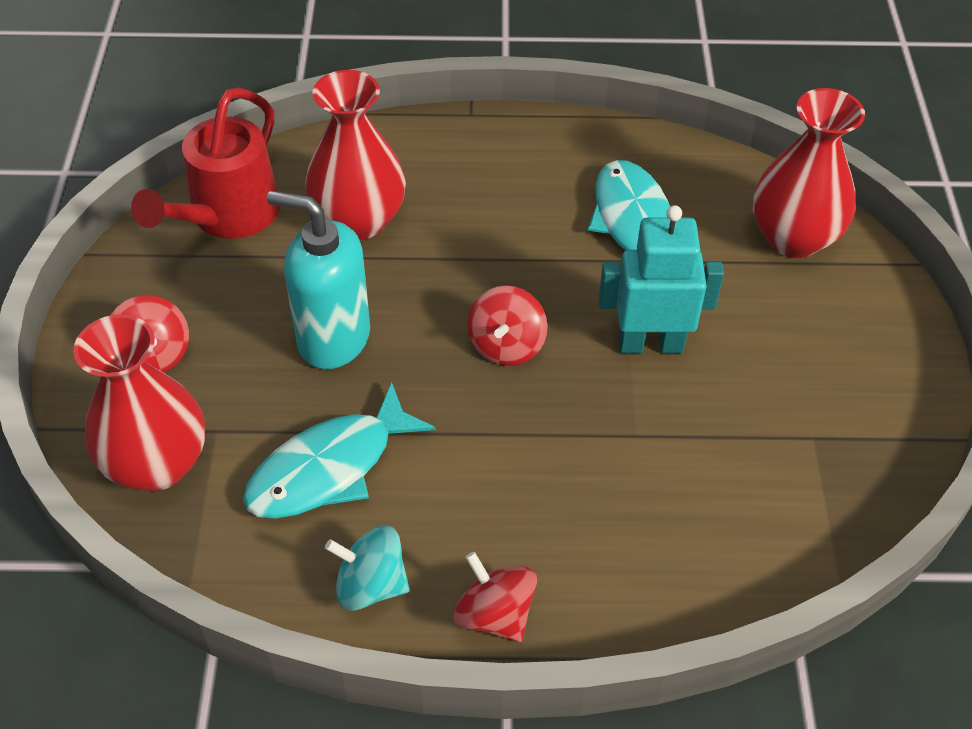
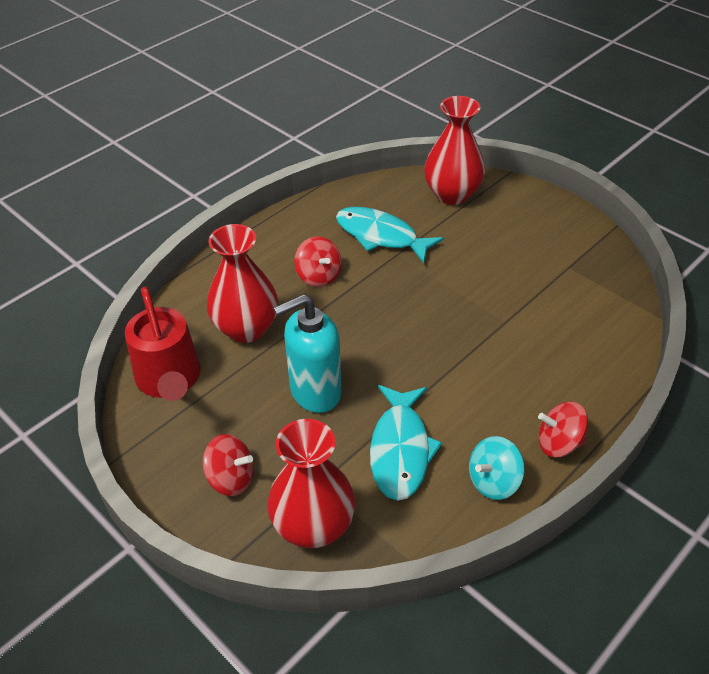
camera: 45 degrees left, 5 degrees down
red spinning top [468,286,547,366] -> red spinning top moved to [294,237,342,287]
turquoise robot [599,205,724,353] -> none

